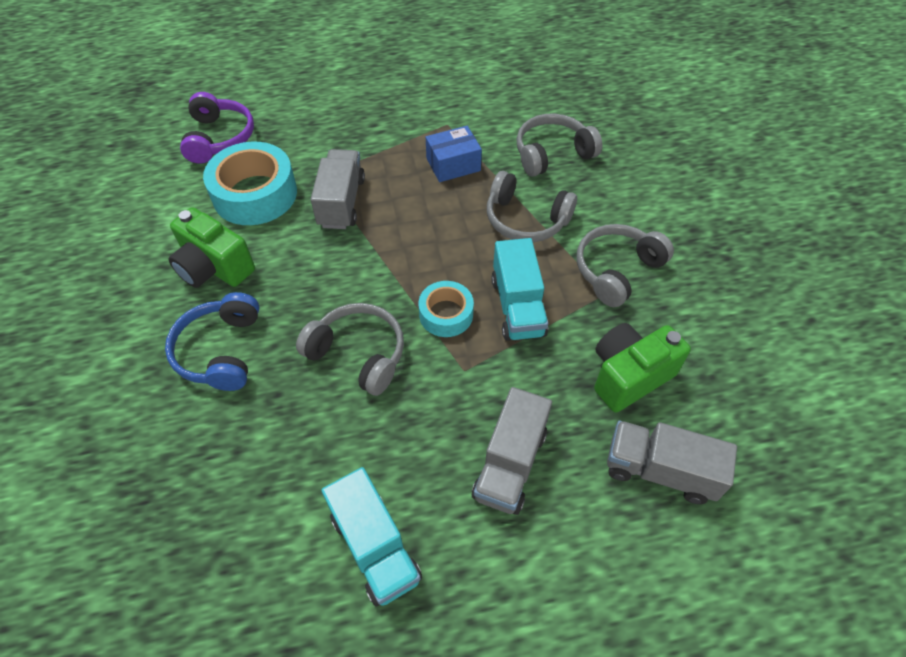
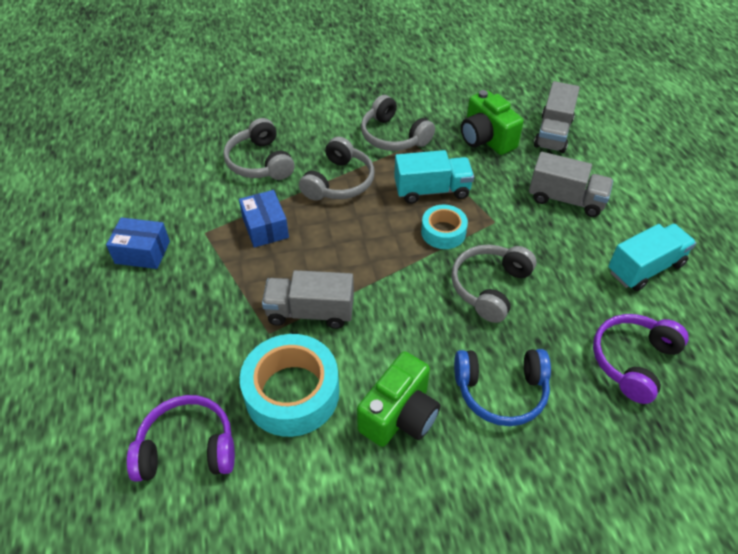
camera: 90 degrees left, 5 degrees down
none -> blue box [106,217,170,269]
none -> purple headphones [593,314,689,404]

